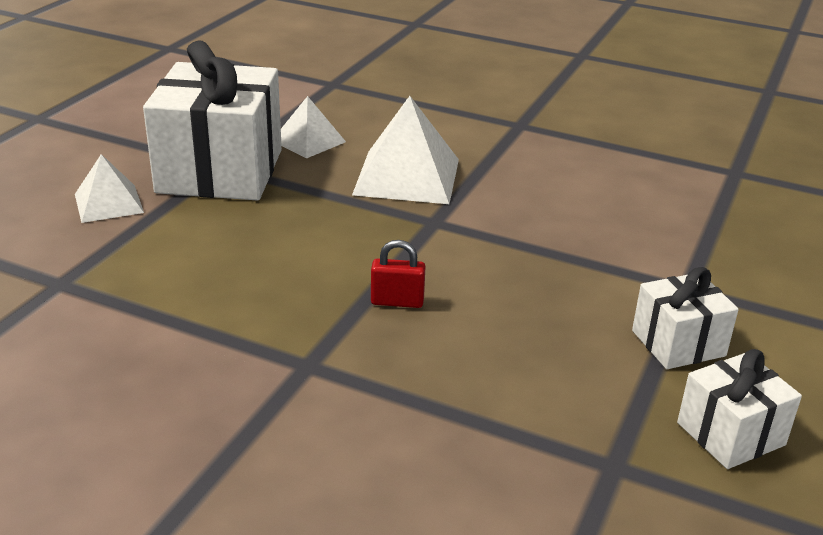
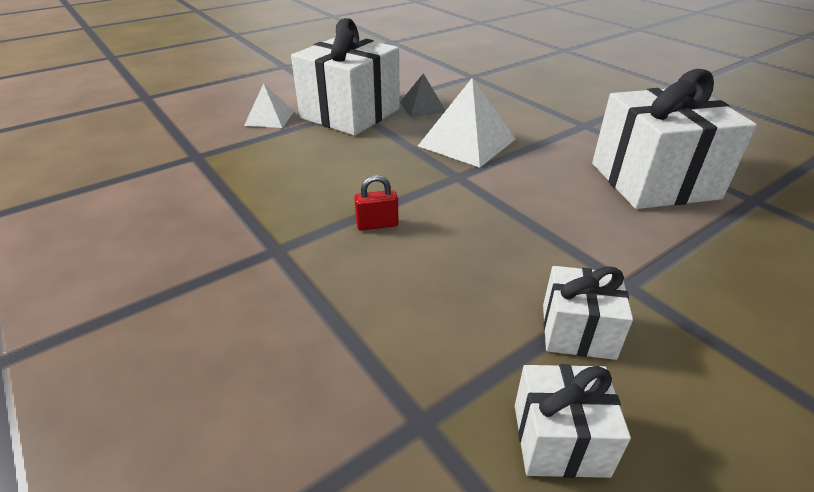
camera: 30 degrees right, 5 degrees up
white pyramid [281,96,346,159] -> grey pyramid [400,73,446,117]
red padlock [371,240,426,308] -> red padlock turned 45 degrees counterclockwise [354,175,398,231]
none -> white gift [592,69,757,209]

